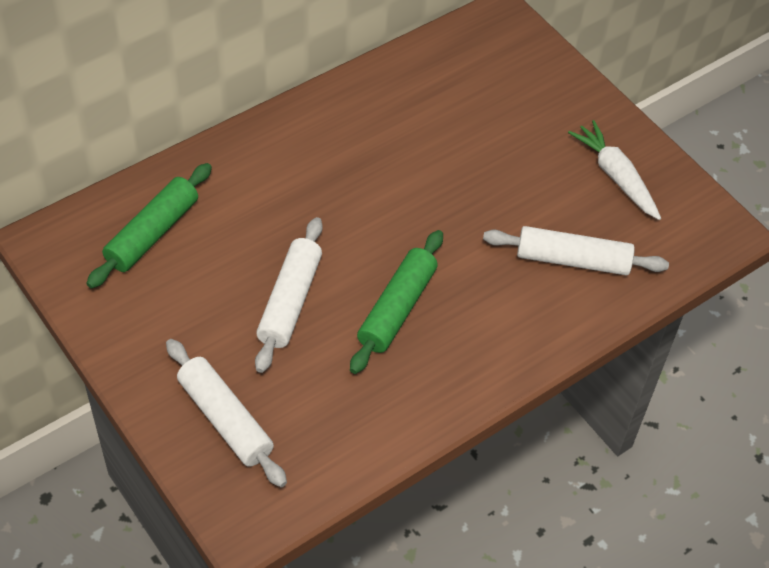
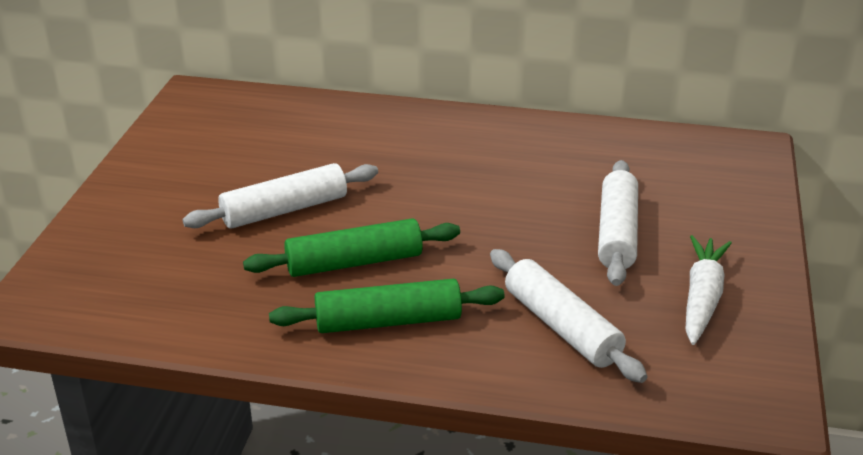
camera: 50 degrees right, 20 degrees down
green rolling pin [86,163,212,288] -> green rolling pin moved to [269,279,505,333]
white rolling pin [166,339,287,487] -> white rolling pin moved to [598,160,638,286]

